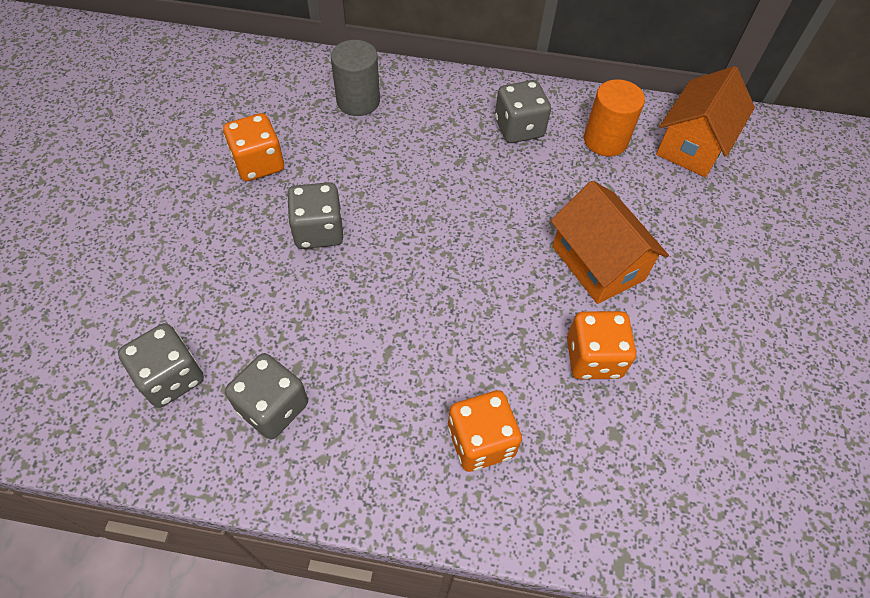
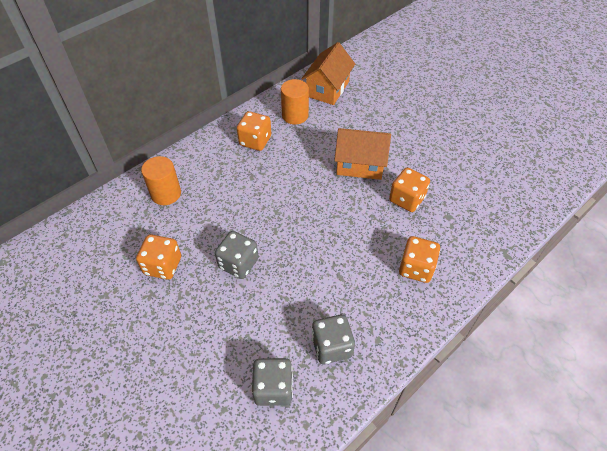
camera: 50 degrees left, 5 degrees down
grey cylinder [331,40,380,116] -> orange cylinder [141,156,181,205]
grey dice [495,80,551,143] -> orange dice [237,111,271,151]
orange house [656,66,755,177] -> orange house turned 45 degrees clockwise [301,42,355,105]

